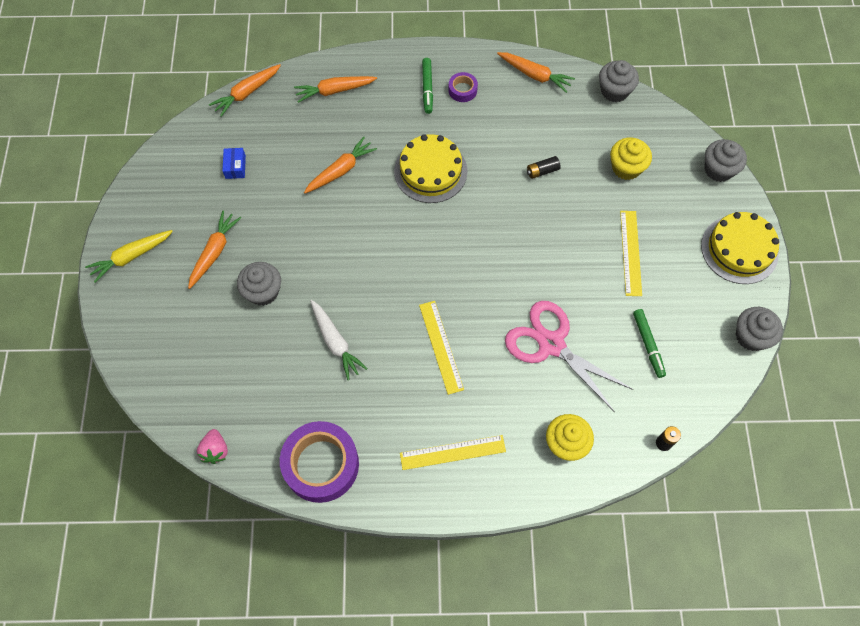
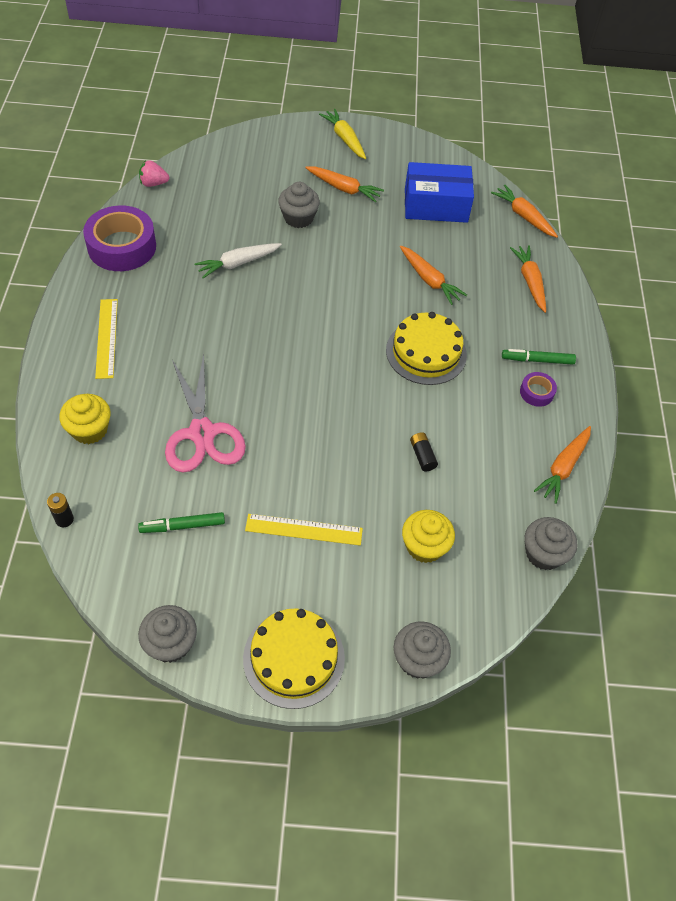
camera: 90 degrees right, 10 degrees down
blue box [222,148,246,179] -> blue box [405,162,474,223], size x2.40
yellow ruler [419,301,464,395] -> none
pink scissors [505,301,634,412] -> pink scissors turned 120 degrees clockwise [165,354,246,472]

